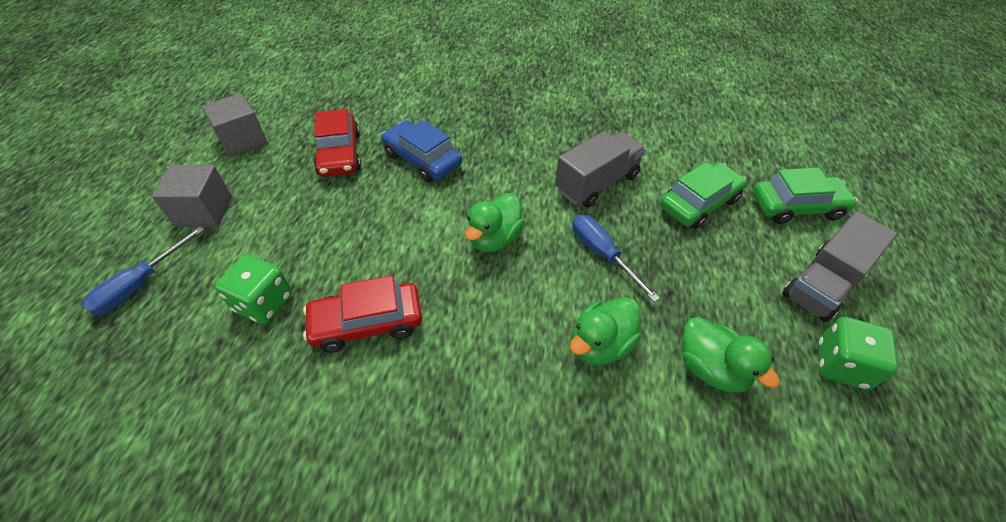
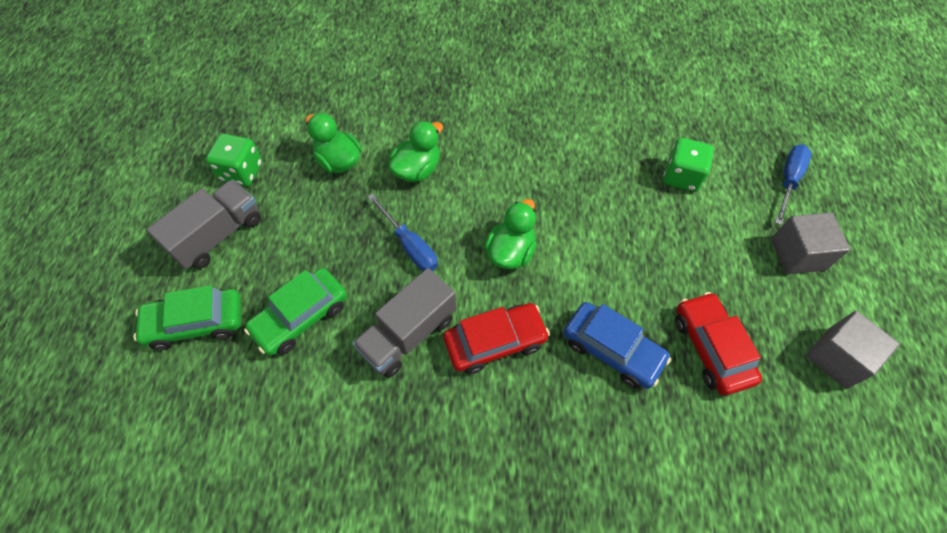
camera: 175 degrees right, 10 degrees up
red car [303,276,422,353] -> red car moved to [443,303,550,374]

